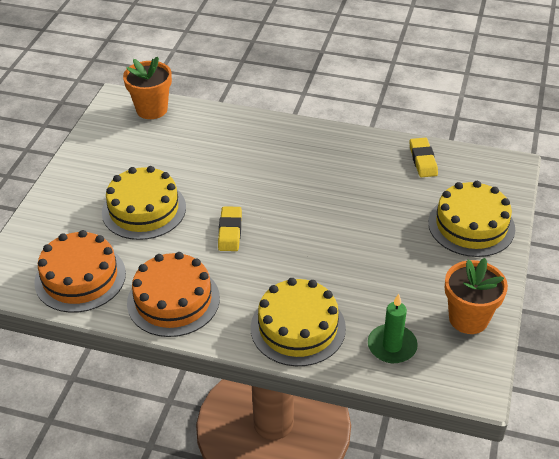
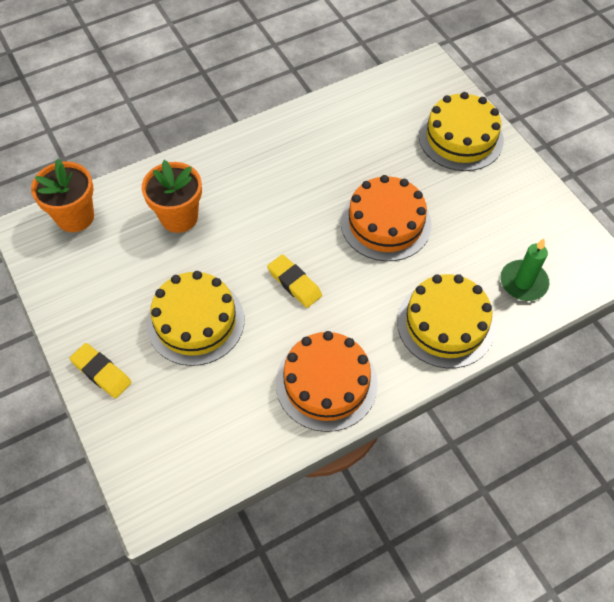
camera: 45 degrees left, 15 degrees up
orange cake [34,230,126,313] -> orange cake moved to [341,175,432,261]
yellow eraser [409,138,438,177] -> yellow eraser moved to [70,343,132,398]
orange flower pot [445,258,508,334] -> orange flower pot moved to [142,160,202,233]

